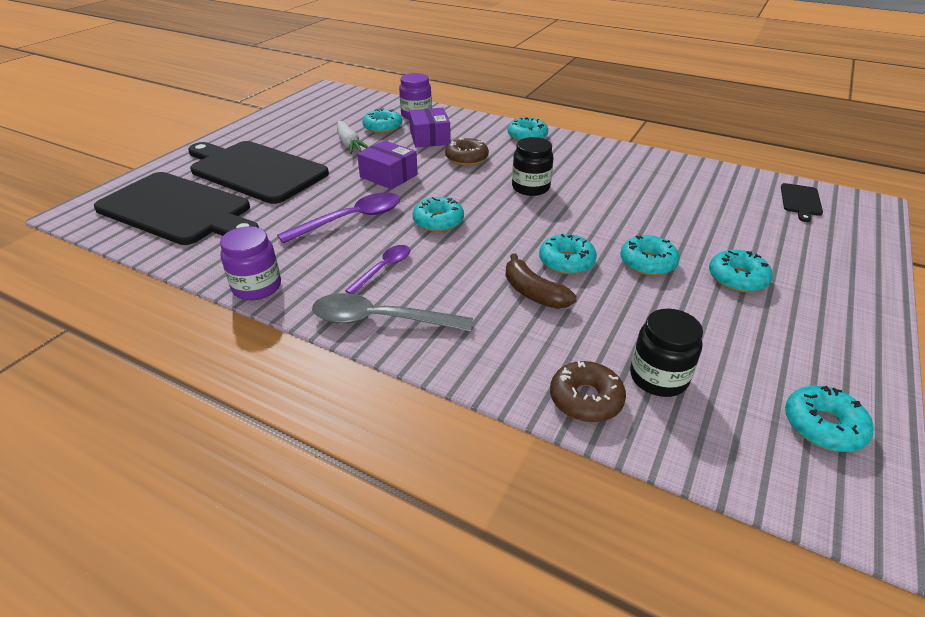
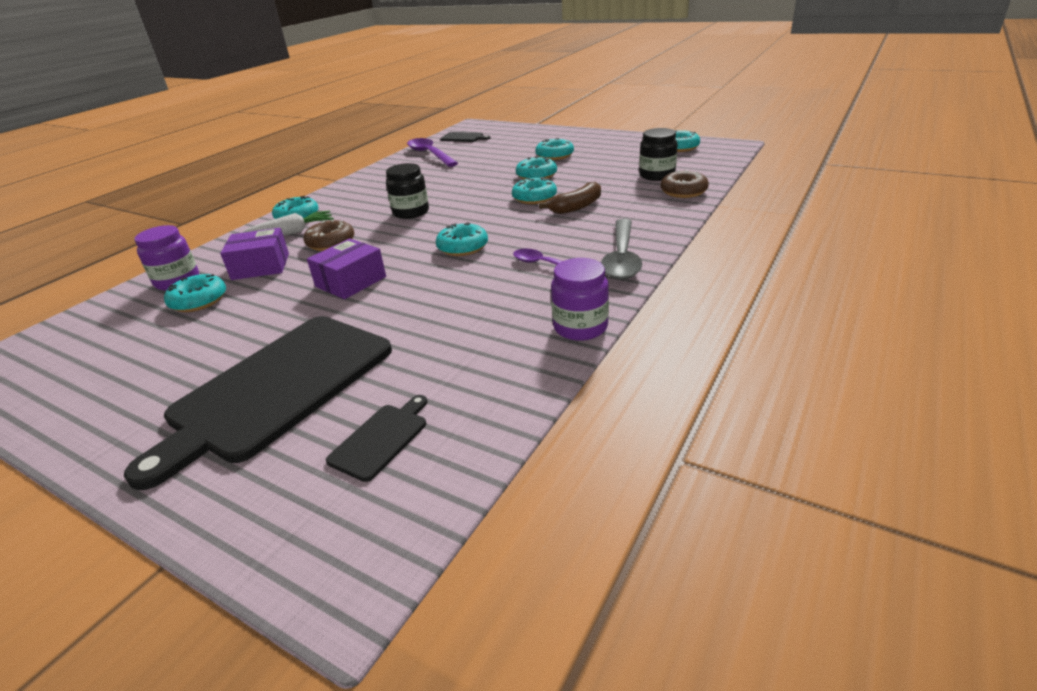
camera: 85 degrees left, 5 degrees down
black cutting board [94,172,259,245] -> black cutting board [326,395,427,482], size x0.41
purple spoon [277,192,400,243] -> purple spoon moved to [407,138,458,167]
white carrot [337,121,369,154] -> white carrot moved to [242,210,333,235]

